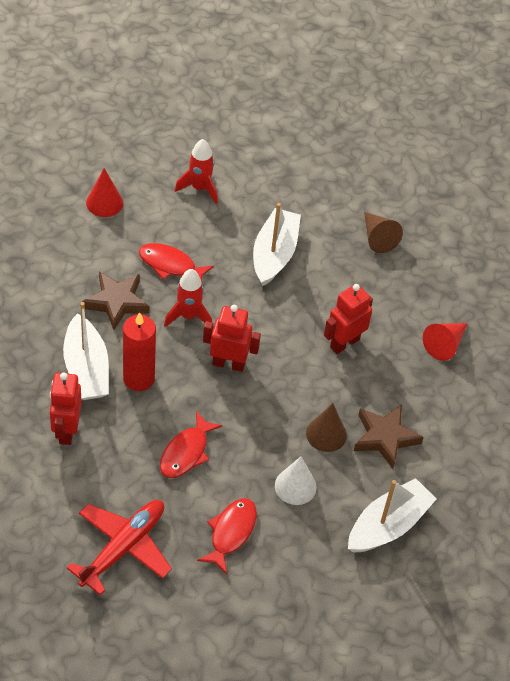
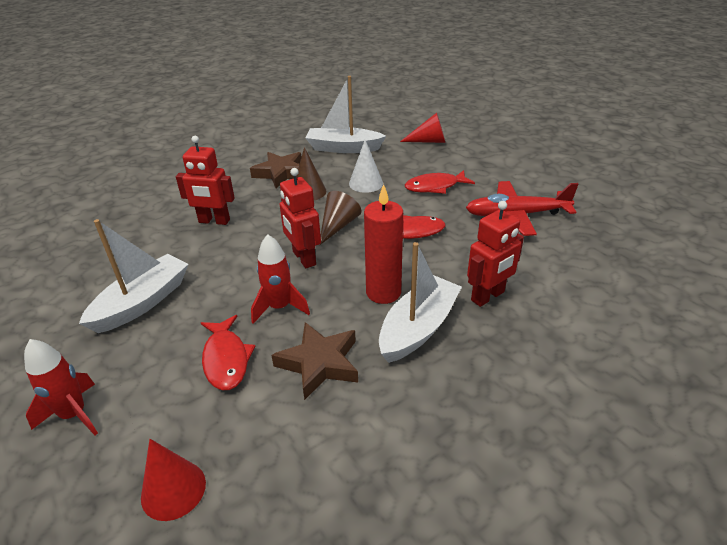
camera: 125 degrees left, 15 degrees down
white boat [253,203,301,286] -> white boat turned 150 degrees clockwise [79,219,188,333]
brown cone [364,212,403,253] -> brown cone moved to [319,191,361,245]
red cone [423,323,468,361] -> red cone moved to [400,113,446,143]

